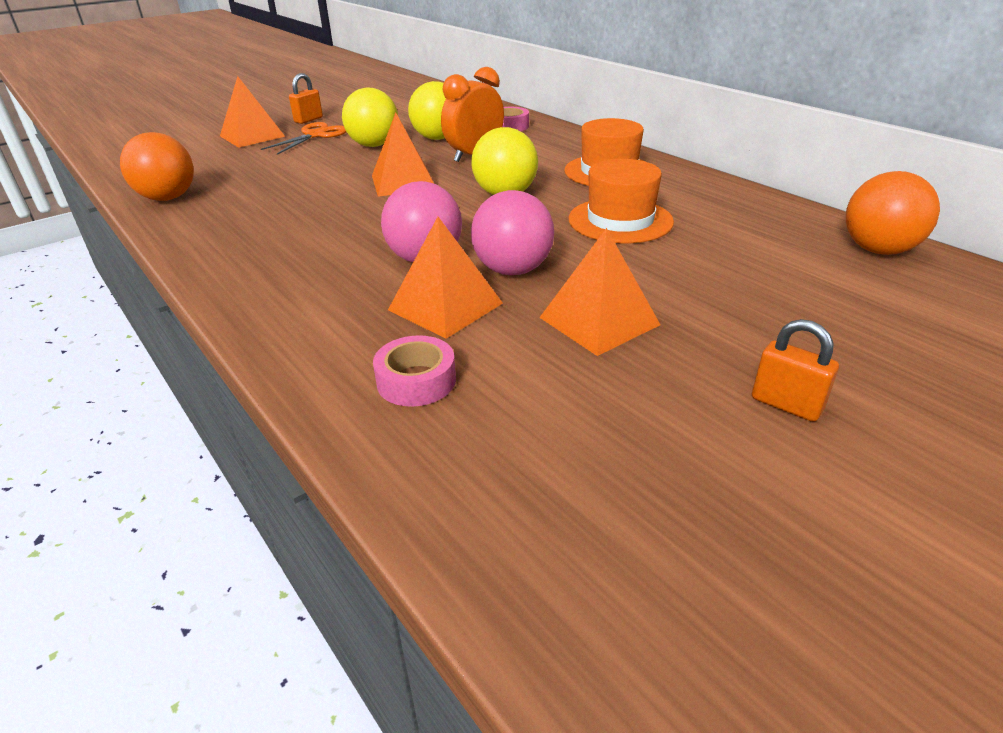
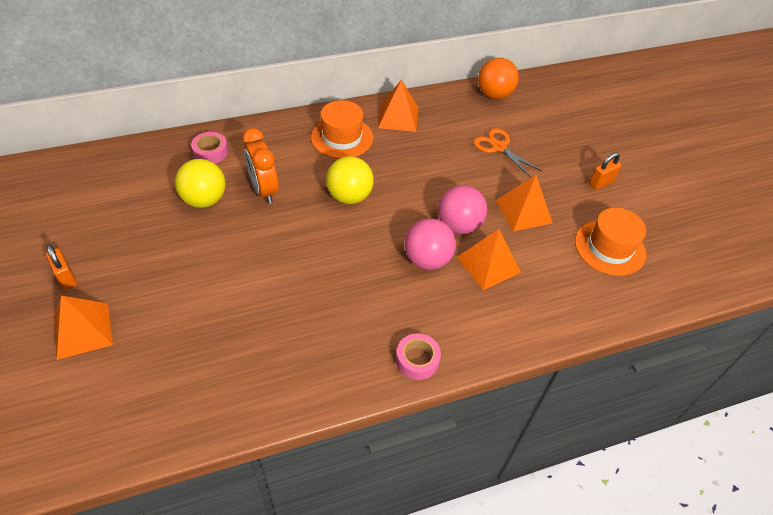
camera: 75 degrees left, 15 degrees up
orange ball [120,132,194,201] -> none
orange scissors [261,122,346,155] -> orange scissors moved to [473,128,543,178]
yellow ball [342,88,398,147] -> none
orange pyramid [372,112,434,197] -> orange pyramid moved to [378,79,418,132]
pink tape [373,335,456,407] -> pink tape moved to [396,333,441,380]
orange hat [568,159,674,243] -> orange hat moved to [575,208,646,276]

